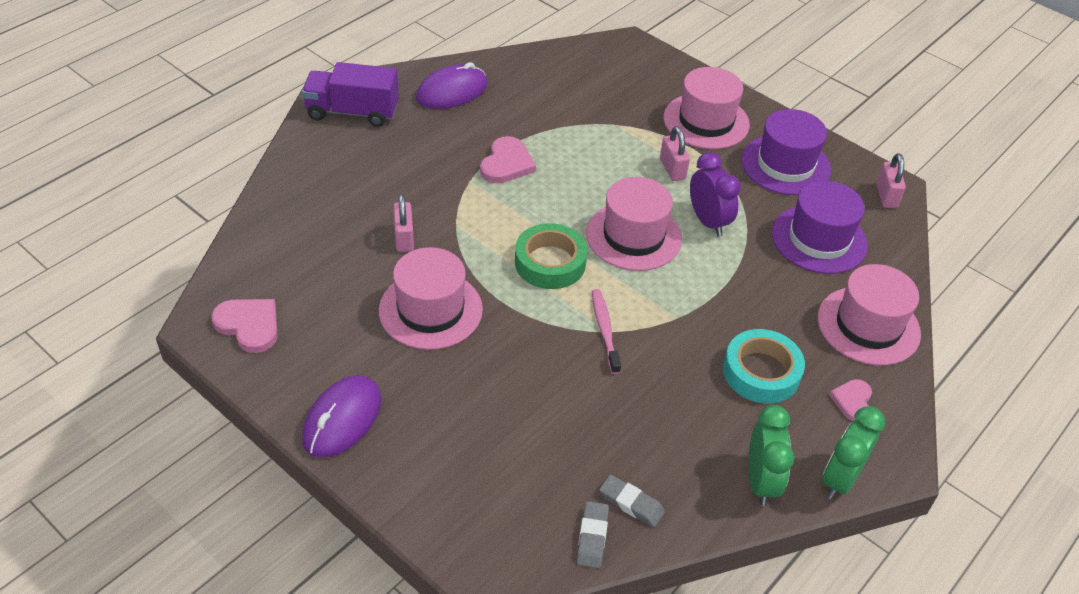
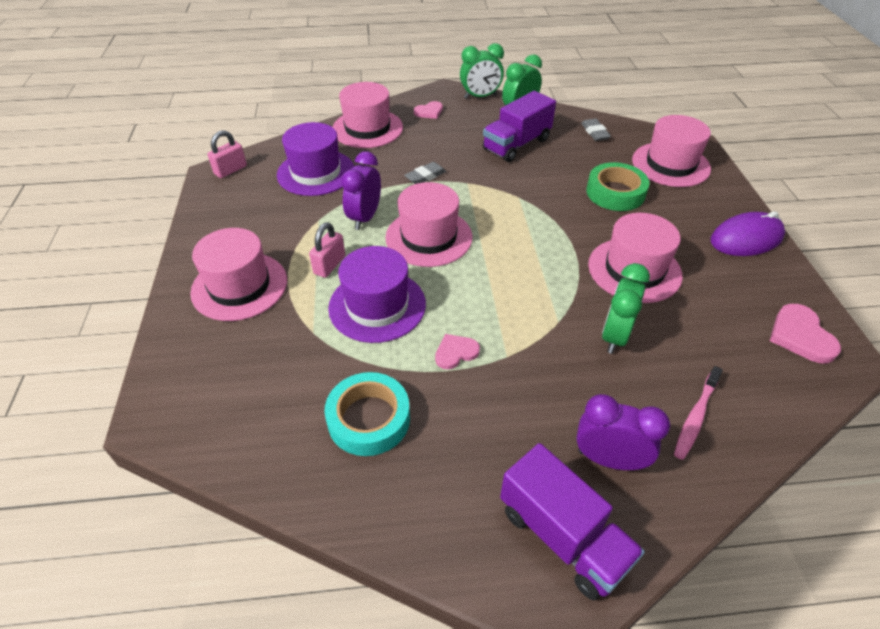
camera: 135 degrees left, 0 degrees up
pink padlock [393,194,414,252] -> green clock [602,263,650,354]
purple mouse [416,62,488,109] -> none
pink heart [480,136,536,183] -> pink heart [435,334,480,370], size x0.65
green tape [515,223,587,289] -> green tape moved to [586,162,650,211]
grey eraser [577,501,609,568] -> grey eraser moved to [404,162,446,184]
pink toothbrush [592,289,621,374] -> pink toothbrush moved to [674,366,723,460]
turquoise tape [723,329,805,404] -> turquoise tape moved to [324,372,410,456]
purple hat [741,109,831,195] -> purple hat moved to [328,246,426,343]
none -> purple truck [483,91,556,162]
none -> purple clock [576,394,670,470]
none -> pink hat [632,115,711,187]

